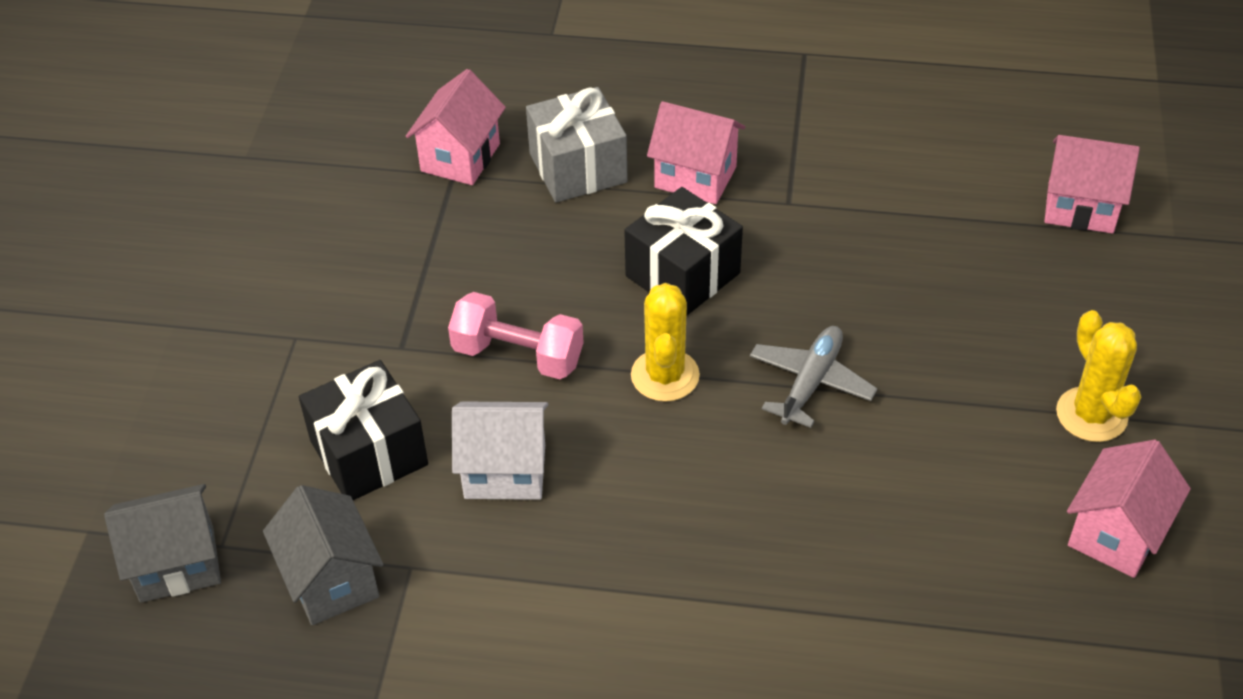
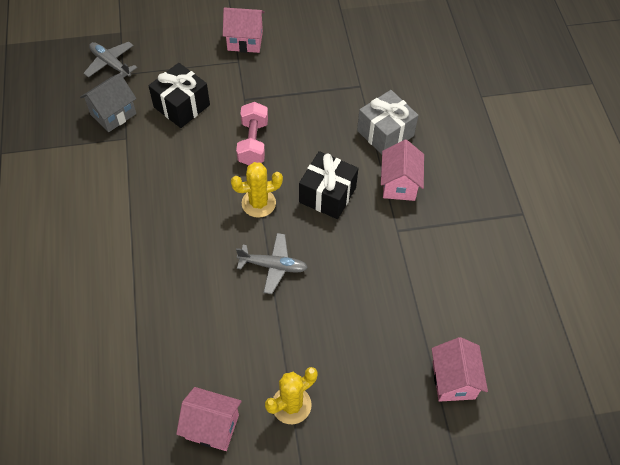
camera: 70 degrees right, 10 degrees up
grey house [104,484,221,603] -> grey plane [84,42,137,78]
pink house [406,69,506,185] -> pink house moved to [223,7,265,53]
white house [452,402,548,500] -> none

